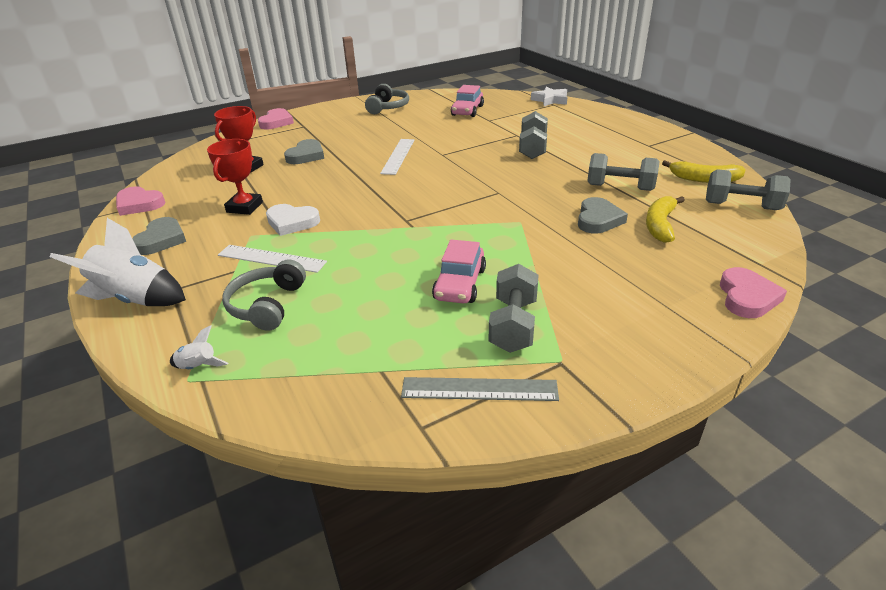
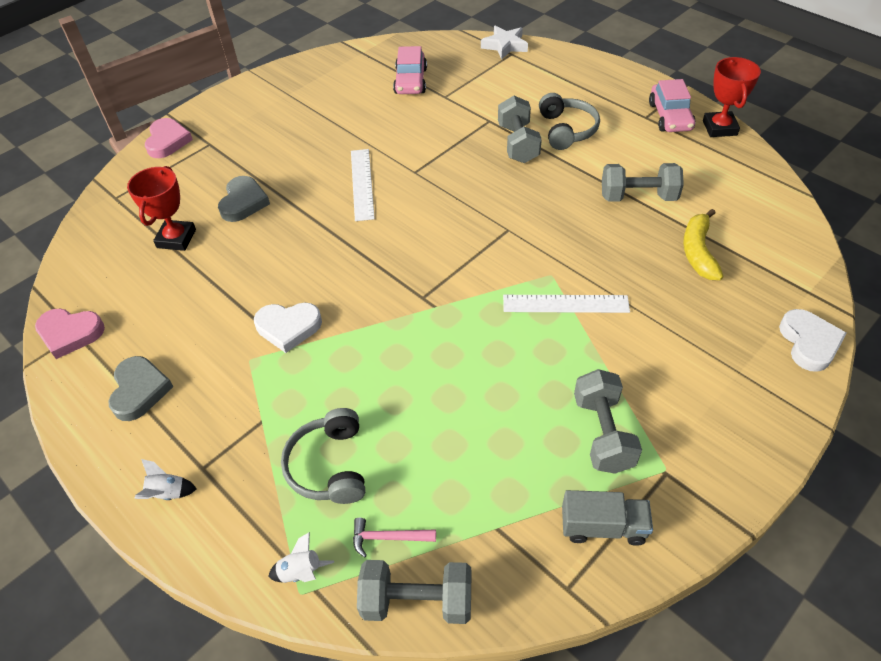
camera: 15 degrees left, 15 degrees up
white rocket [49,218,186,306] -> white rocket [134,459,197,500], size x0.44
red trophy [207,139,263,215] -> red trophy moved to [703,57,761,137]
white ruler [218,245,327,273] -> white ruler moved to [503,295,630,313]
grey headphones [365,84,409,114] -> grey headphones moved to [539,93,600,150]
grey ruler [401,377,559,401] -> grey truck [562,490,653,546]
pink car [432,240,486,304] -> pink car moved to [649,79,695,132]
grey heart [578,197,628,234] -> none
yellow banana [662,160,746,183] -> none
grey dumbbell [706,169,791,210] -> grey dumbbell moved to [357,560,471,624]
pink heart [720,267,787,318] -> white heart [779,309,847,372]
none -> pink hammer [353,518,436,557]

